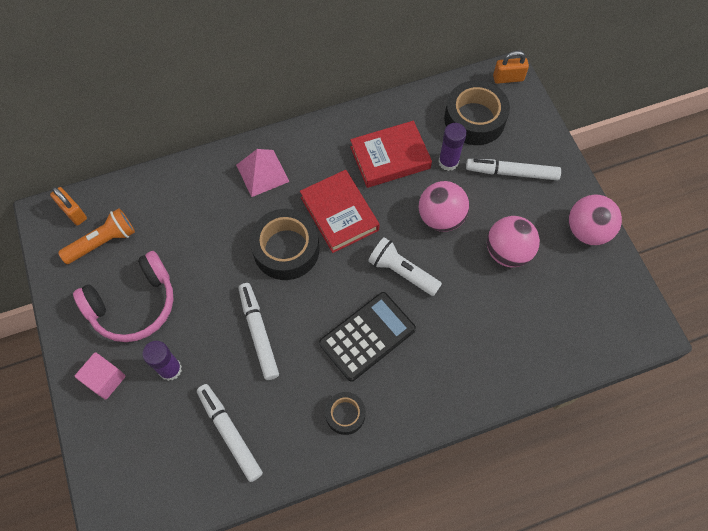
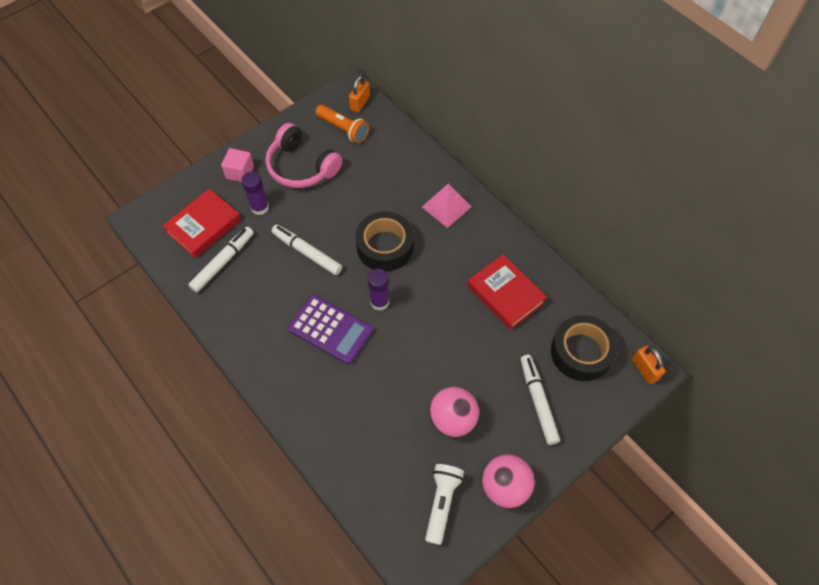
camera: 70 degrees right, 5 degrees down
white marker [238,283,279,380] -> white marker turned 105 degrees counterclockwise [272,225,342,275]
red book [300,170,379,253] -> red book moved to [163,189,241,258]
black calculator [319,292,416,382] -> purple calculator [288,295,373,364]
black tape [325,392,365,435] -> none
white flashlight [368,237,442,296] -> white flashlight moved to [425,464,464,545]
pink ball [419,181,469,232] -> none
purple glue stick [438,123,467,171] -> purple glue stick moved to [368,269,389,311]

